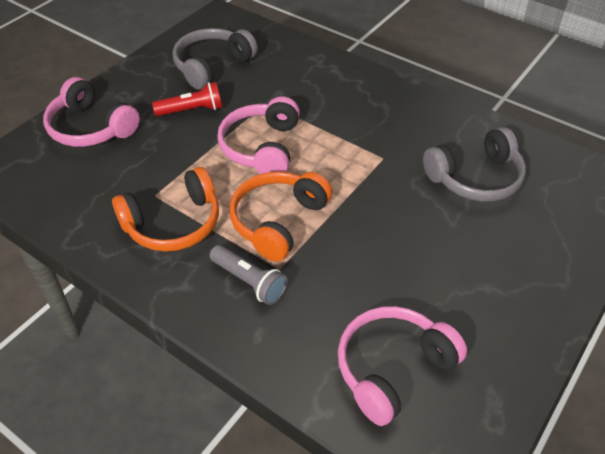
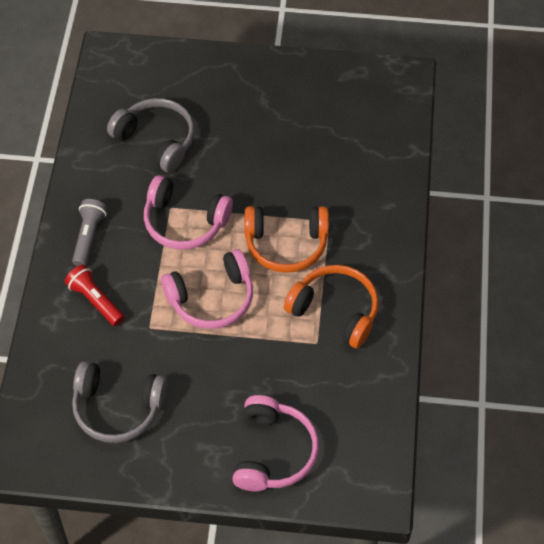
camera: 120 degrees left, 10 degrees up
red flashlight [152,82,222,116] -> red flashlight moved to [65,264,124,326]
grey flashlight [209,245,288,305] -> grey flashlight moved to [72,199,107,266]
pink headphones [338,306,467,426] -> pink headphones moved to [144,175,233,250]

